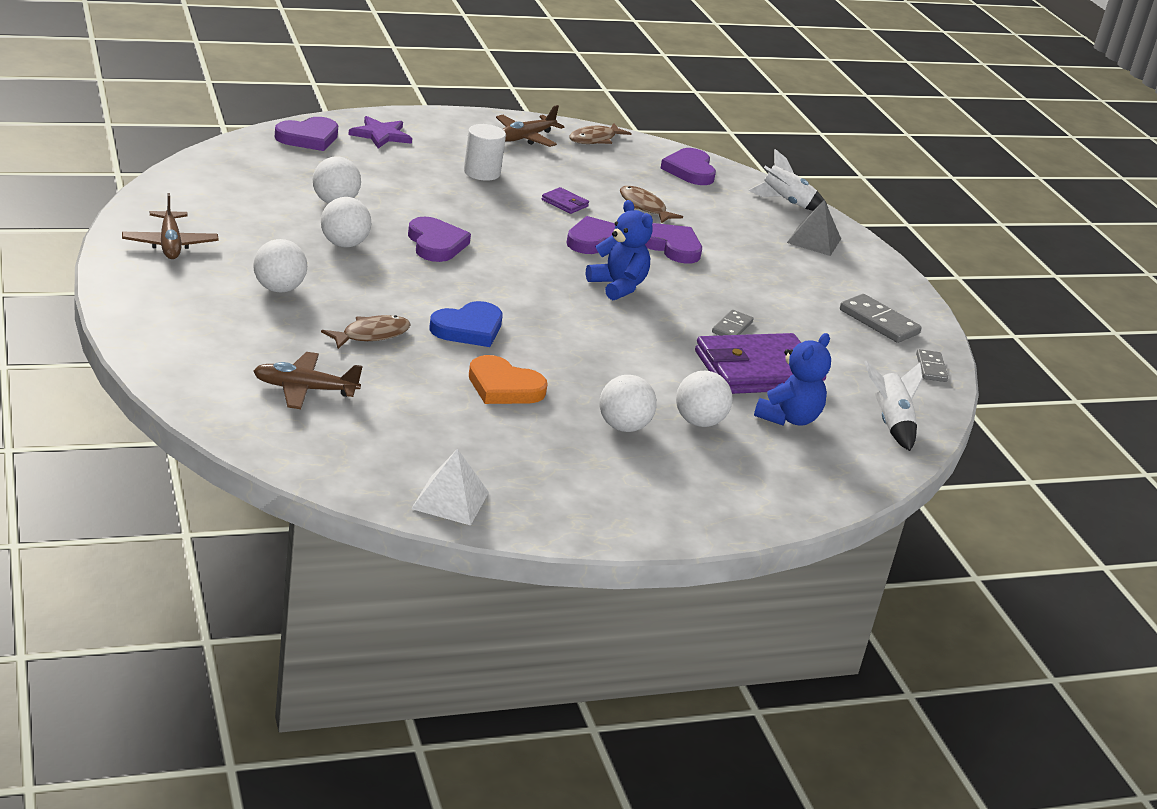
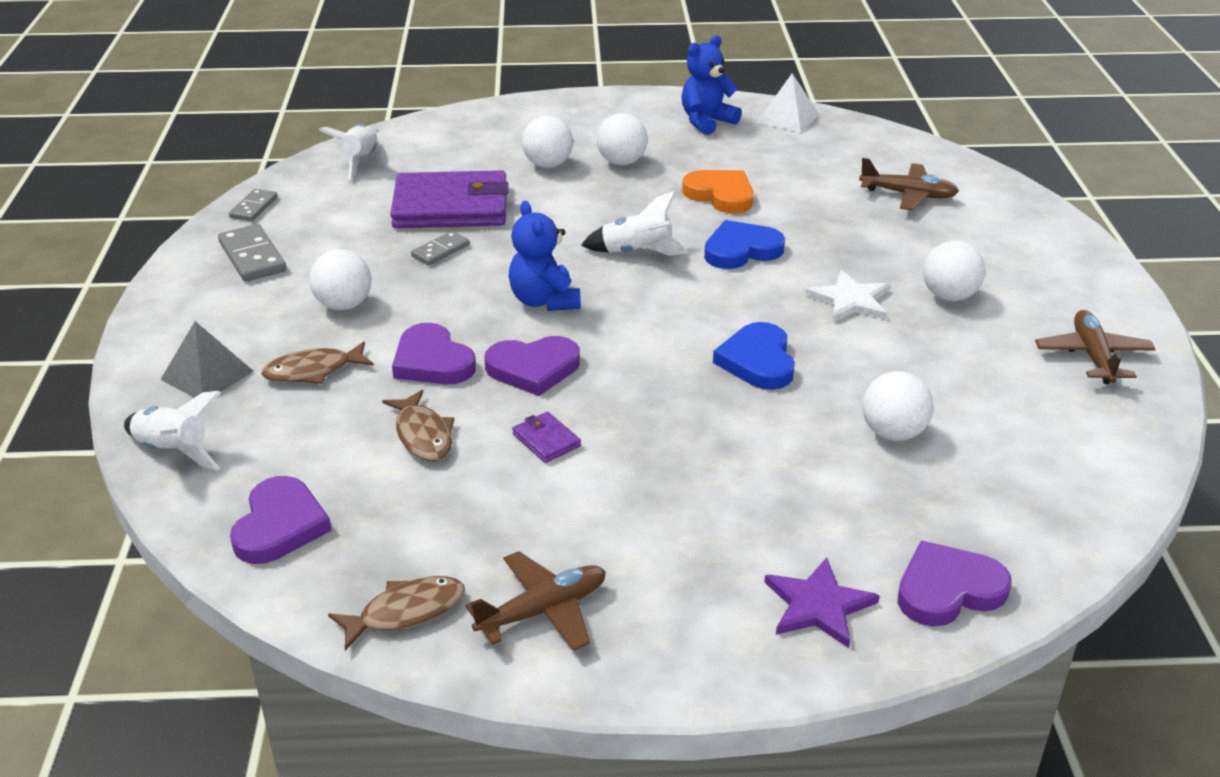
camera: 160 degrees left, 5 degrees up
white ball [321,197,371,247] -> white ball moved to [309,249,371,310]
brown fish [321,315,411,349] -> brown fish moved to [261,342,374,384]
purple heart [408,217,471,262] -> blue heart [713,322,795,390]
white cylinder [464,124,506,181] -> none
blue teddy bear [754,333,831,425] -> blue teddy bear moved to [681,35,742,135]
none -> white rocket [581,191,688,256]
none -> white star [805,270,890,322]

